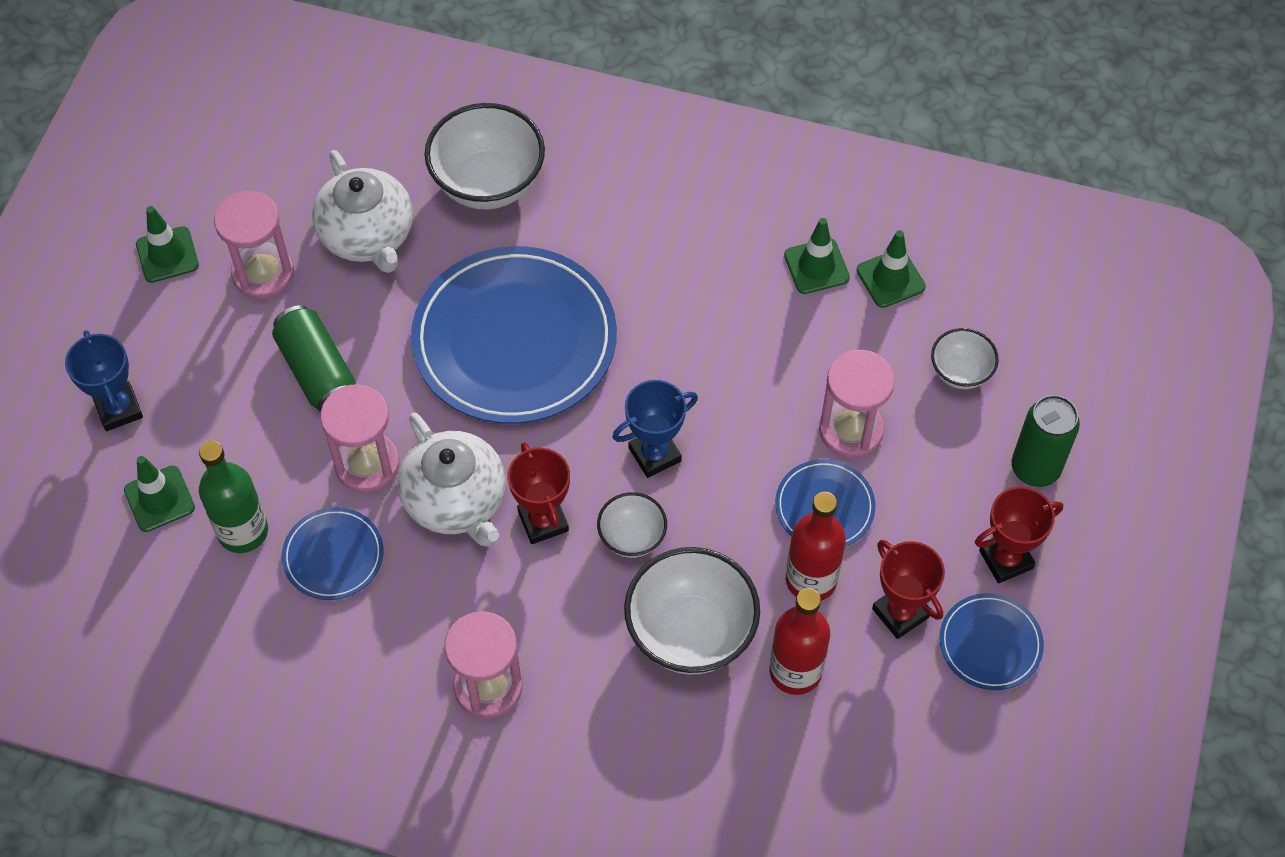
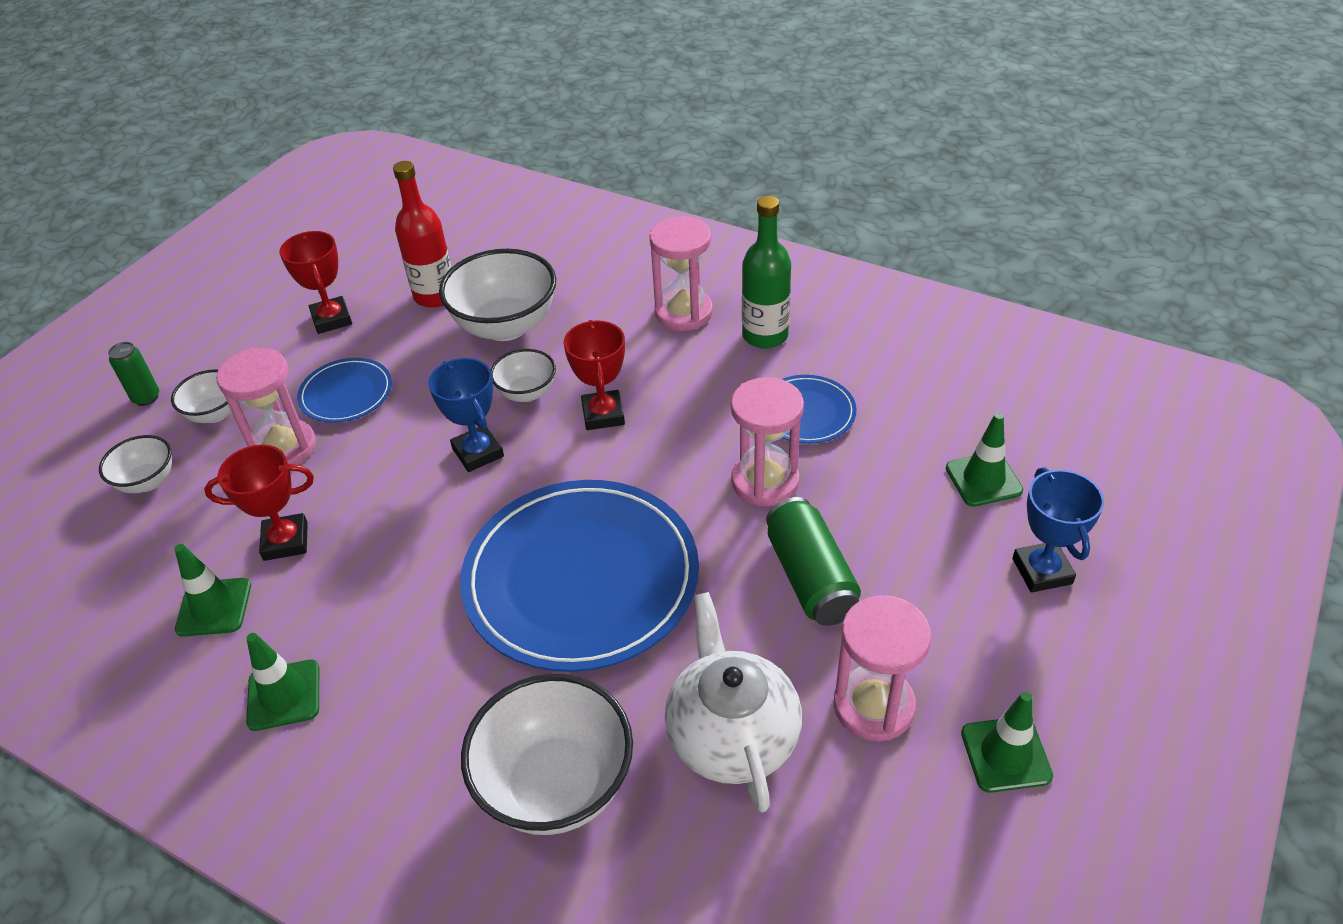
camera: 165 degrees left, 15 degrees down
green bottle [199,441,268,553] -> green bottle moved to [742,196,791,349]
white teapot [398,413,506,546] -> none
blue trophy [612,380,698,478] -> blue trophy turned 75 degrees clockwise [428,358,504,472]
red bottle [786,492,846,601] -> none
green traffic cone [856,230,926,308] -> green traffic cone moved to [246,633,319,731]
blue plate [939,593,1044,690] -> none
red trophy [975,487,1063,583] -> red trophy moved to [204,445,314,561]
green can [1012,395,1080,487] -> green can [108,342,159,406], size x0.60
none -> white bowl [171,369,232,423]

